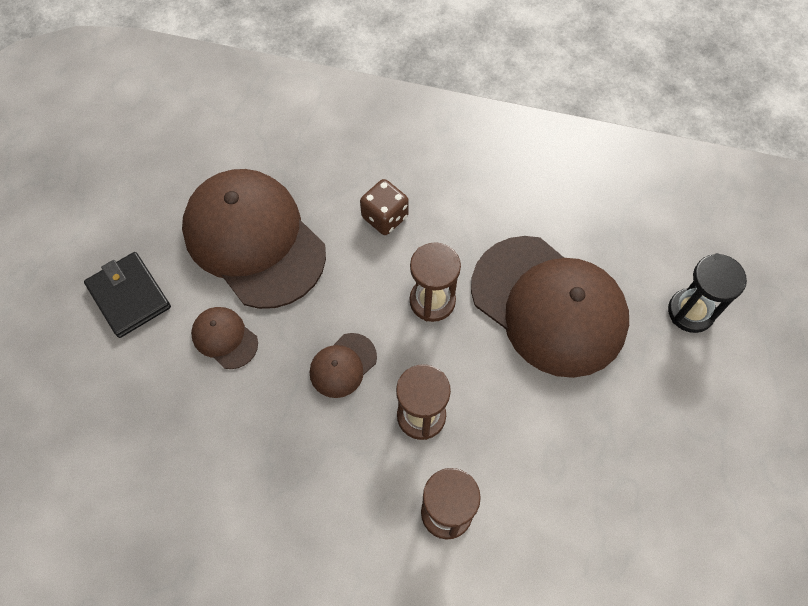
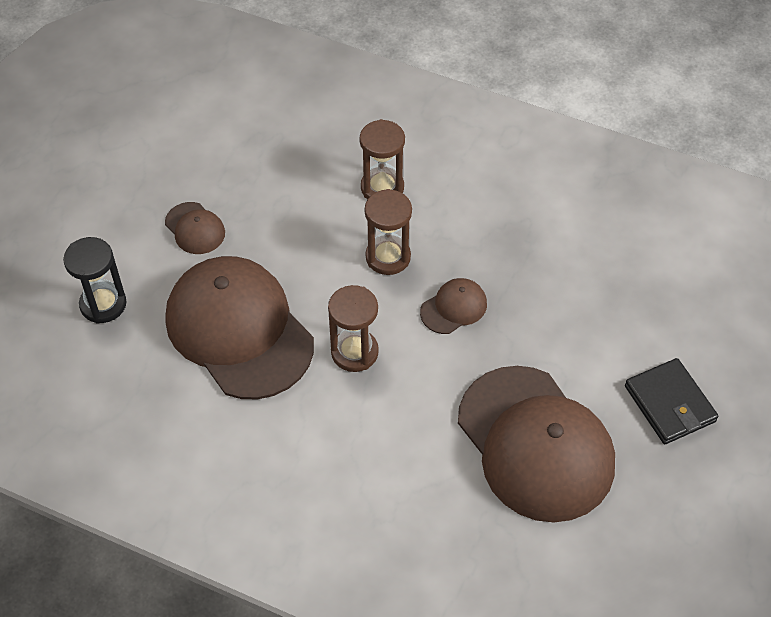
camera: 170 degrees left, 10 degrees down
brown cap [191,307,258,369] -> brown cap moved to [165,202,225,254]
brown dice [360,179,409,235] -> none

